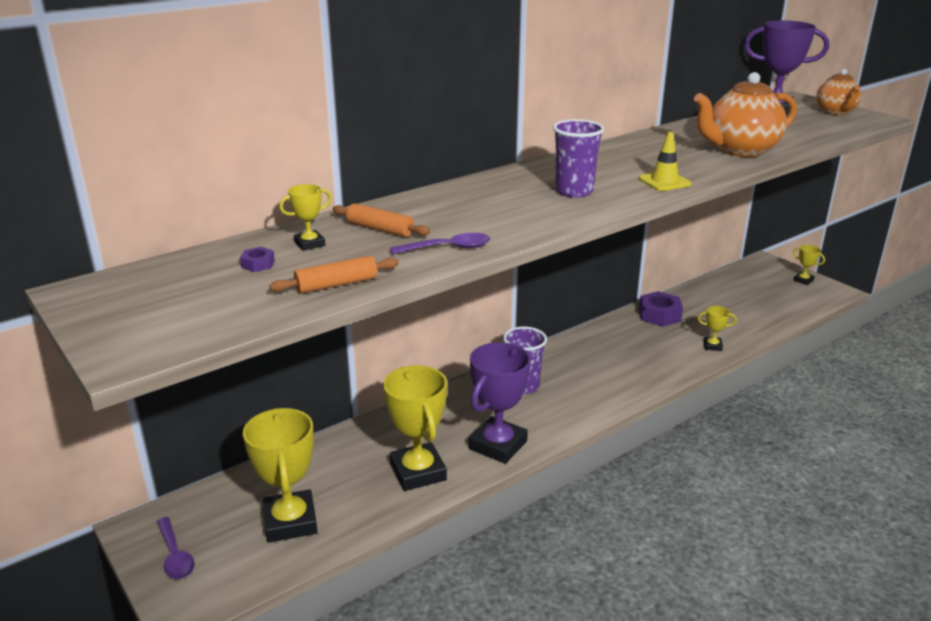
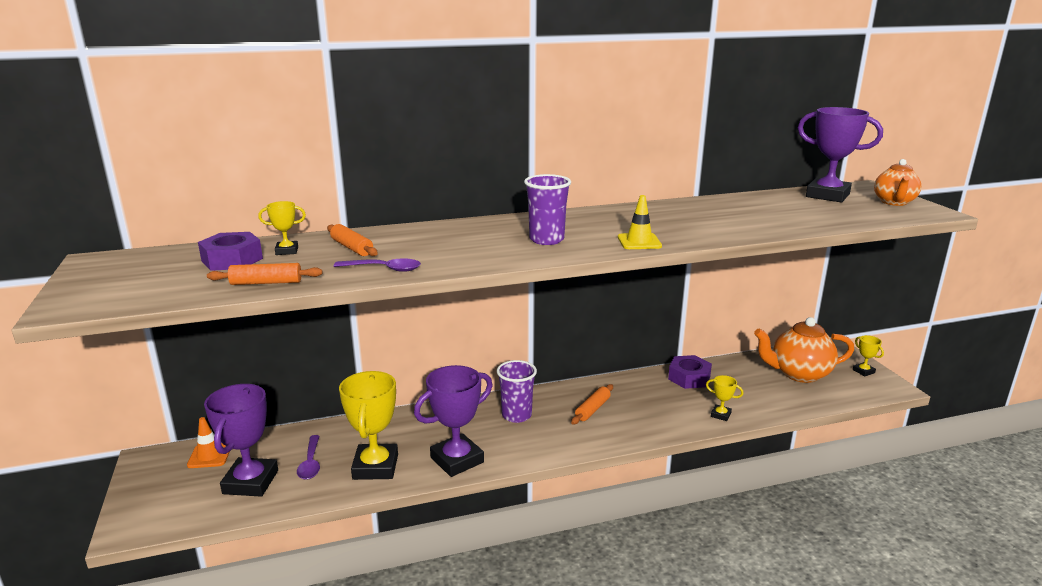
camera: 20 degrees right, 5 degrees down
purple spoon [157,517,195,579] -> purple spoon moved to [297,435,320,480]
purple nut [240,247,275,272] -> purple nut [198,232,263,271], size x2.13
yellow trophy [243,408,318,543] -> purple trophy [204,384,278,497]
orange teapot [694,72,797,157] -> orange teapot moved to [754,317,854,383]
none -> orange traffic cone [187,417,230,468]
none -> orange rolling pin [571,384,613,424]

